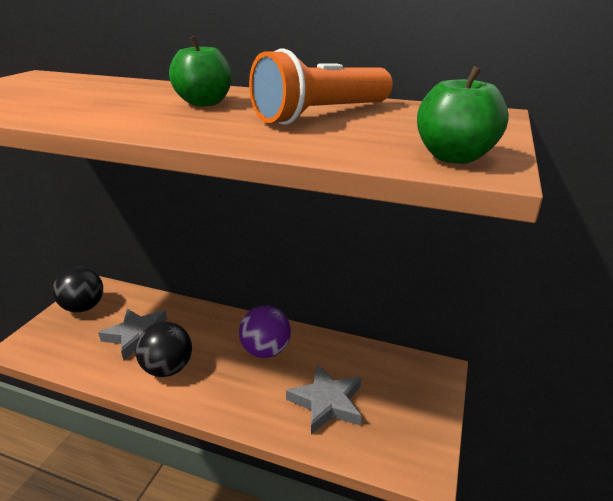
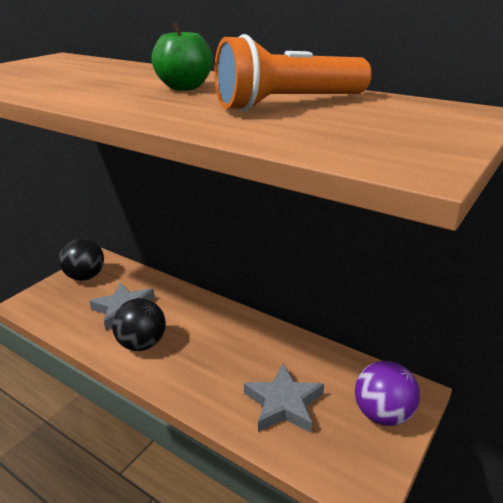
camera: 15 degrees right, 0 degrees up
purple ball [239,306,291,358] -> purple ball moved to [355,361,420,426]
green apple [417,66,509,164] -> none

